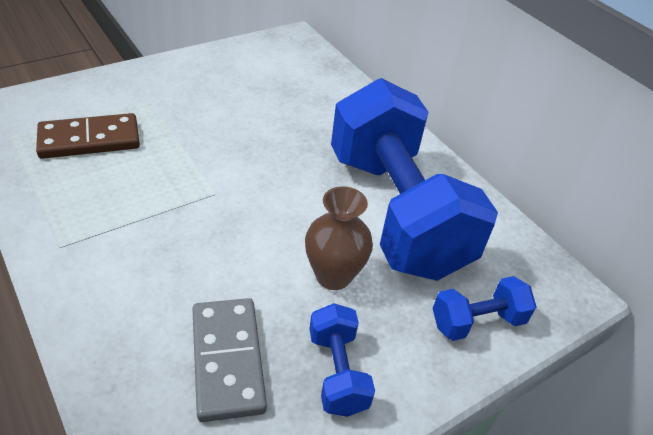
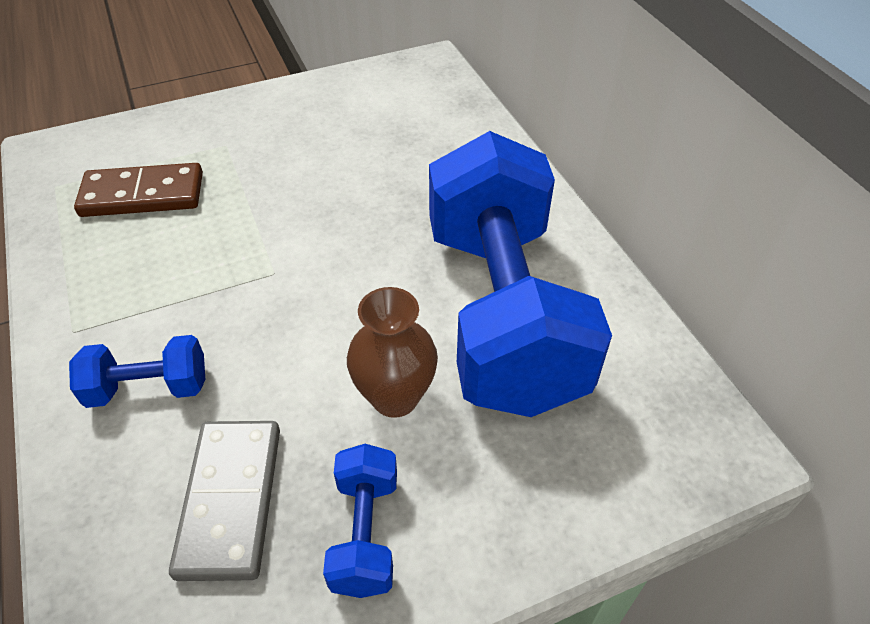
camera: 15 degrees right, 5 degrees up
blue dumbbell [432,276,537,341] -> blue dumbbell moved to [69,335,205,408]

